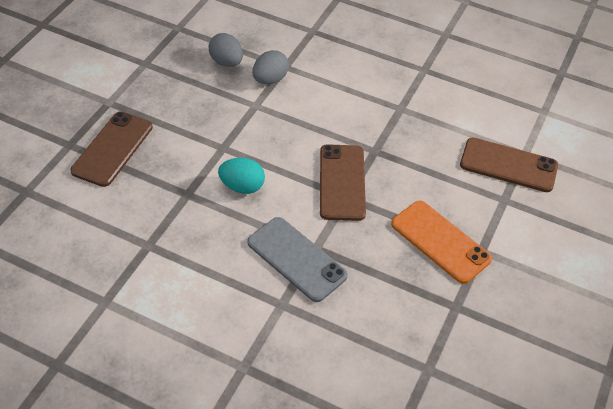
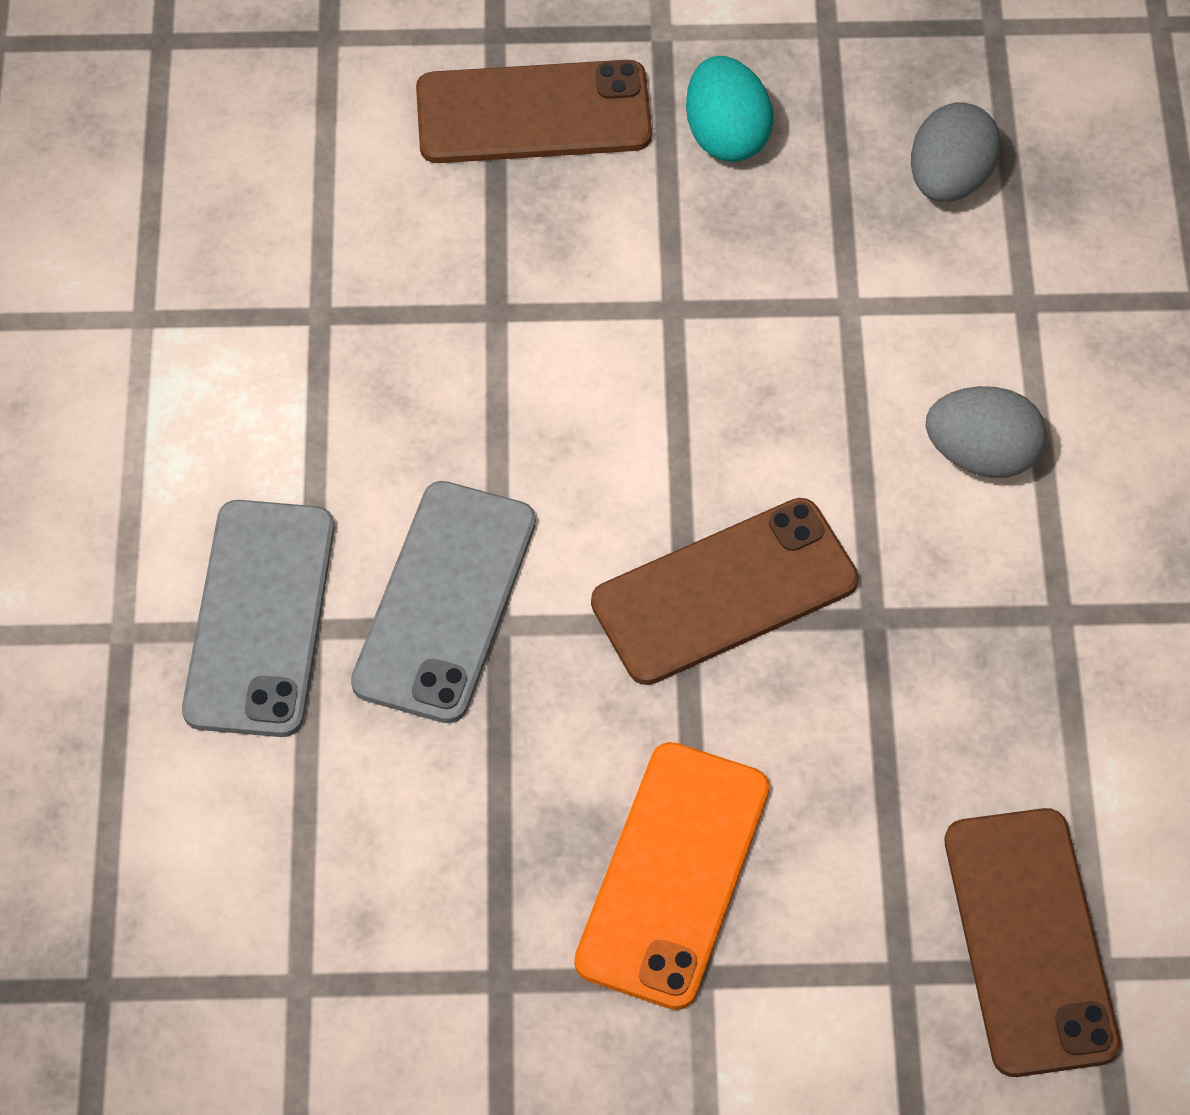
camera: 65 degrees right, 10 degrees up
turquoise egg [218,158,265,194] -> turquoise egg moved to [686,56,773,162]
grey egg [252,50,289,84] -> grey egg moved to [926,386,1047,478]
none -> grey phone [182,500,335,737]

